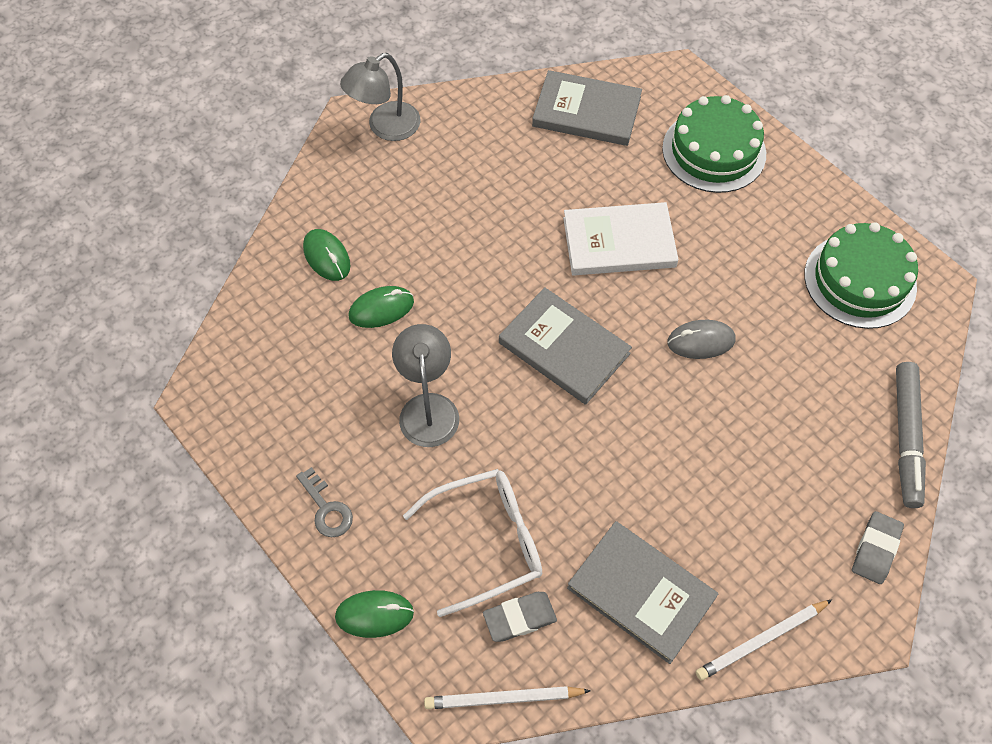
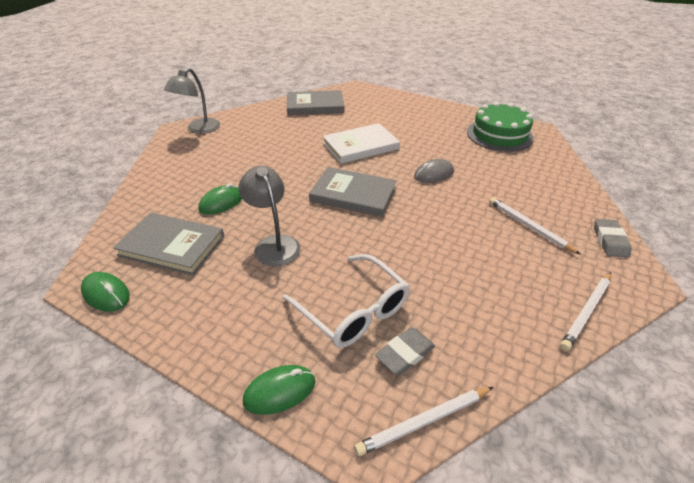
camera: 20 degrees left, 20 degrees down
grey key [296,467,353,537] -> none
green mouse [303,229,350,281] -> green mouse moved to [81,272,130,312]
white glasses [403,469,542,617] -> white glasses turned 90 degrees clockwise [283,254,410,348]
grey book [567,521,718,664] -> grey book moved to [113,213,225,275]
green cake [662,95,766,193] -> none
grey marker [896,362,926,508] -> none
none -> white pencil [489,197,581,255]

